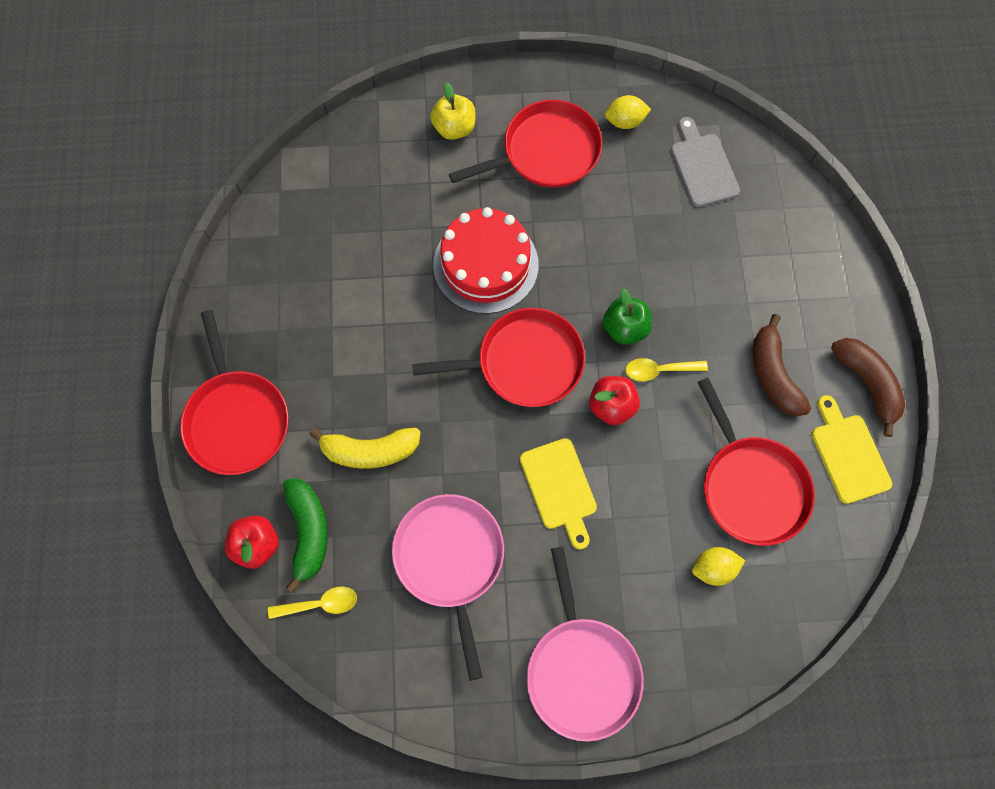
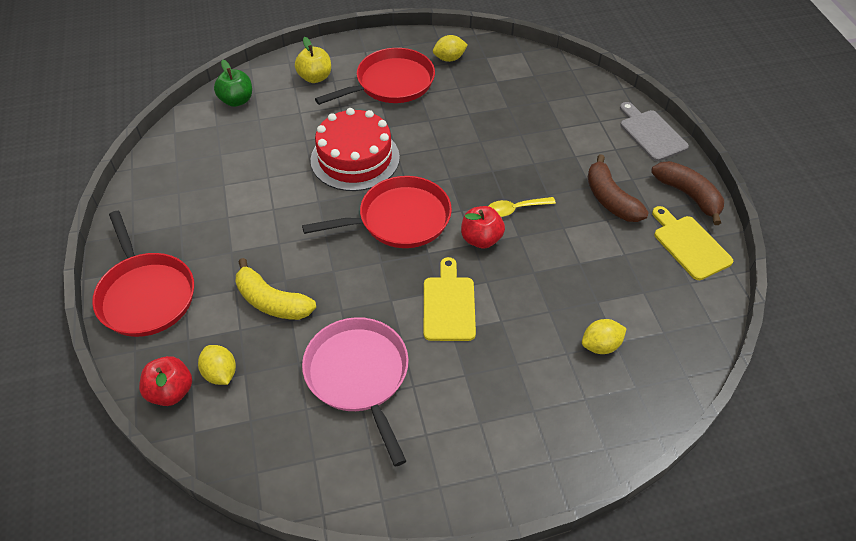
camera: 10 degrees left, 20 degrees down
yellow spoon [268,586,357,619] -> none
green banana [283,479,328,593] -> yellow lemon [198,345,236,385]
yellow banana [309,428,421,469] -> yellow banana turned 45 degrees clockwise [236,258,316,320]
yellow cutting board [520,438,597,550] -> yellow cutting board turned 150 degrees counterclockwise [424,257,476,341]
pink pan [527,546,644,742] -> none
green apple [603,288,652,345] -> green apple moved to [214,60,252,107]
grey cutting board [671,117,740,207] -> grey cutting board moved to [620,102,689,161]
red pan [697,378,815,546] -> none

